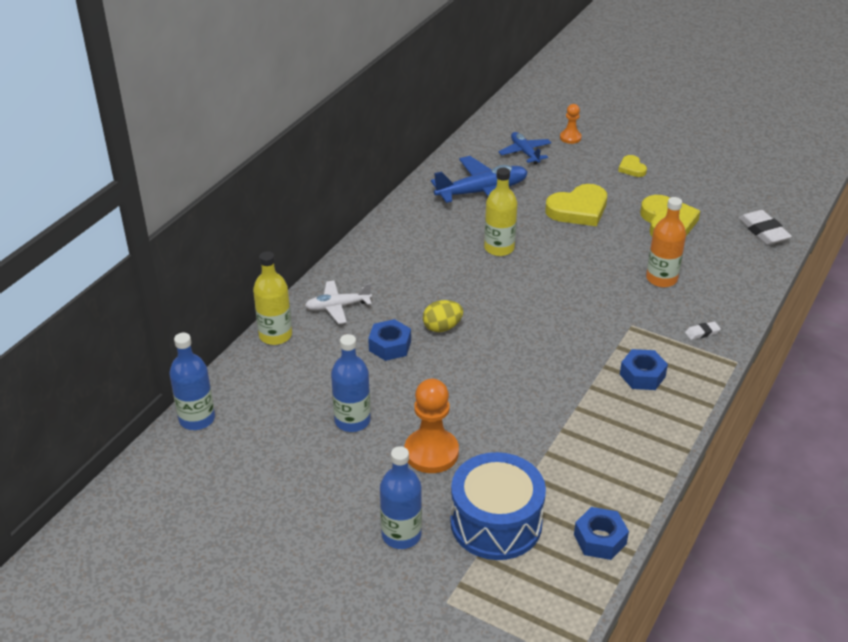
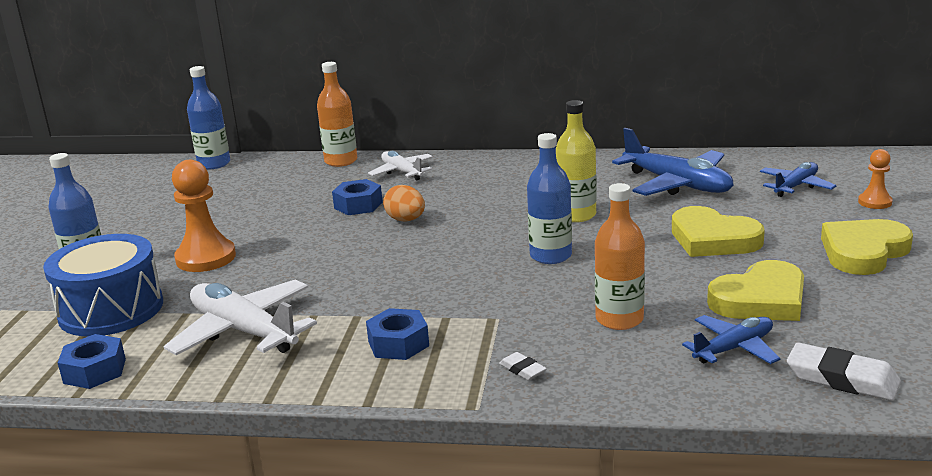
camera: 70 degrees right, 15 degrees down
yellow bottle [253,251,292,345] -> orange bottle [317,62,357,167]
blue bottle [331,334,371,432] -> blue bottle moved to [527,133,572,264]
yellow egg [423,300,463,332] -> orange egg [383,185,425,221]
yellow heart [618,155,647,177] -> yellow heart [821,219,913,275], size x1.96
white eraser [739,210,792,245] -> white eraser turned 75 degrees clockwise [787,342,901,401]
none -> white plane [163,280,317,355]
none -> blue plane [682,315,780,364]

